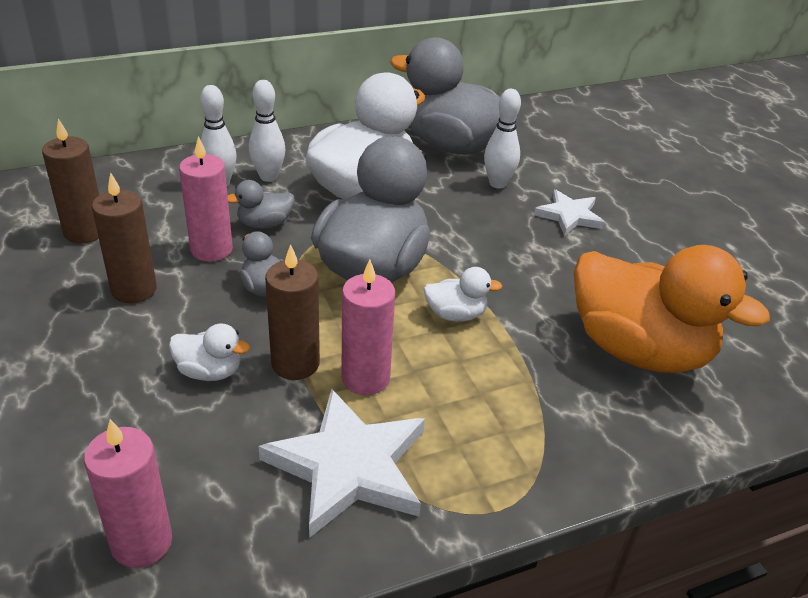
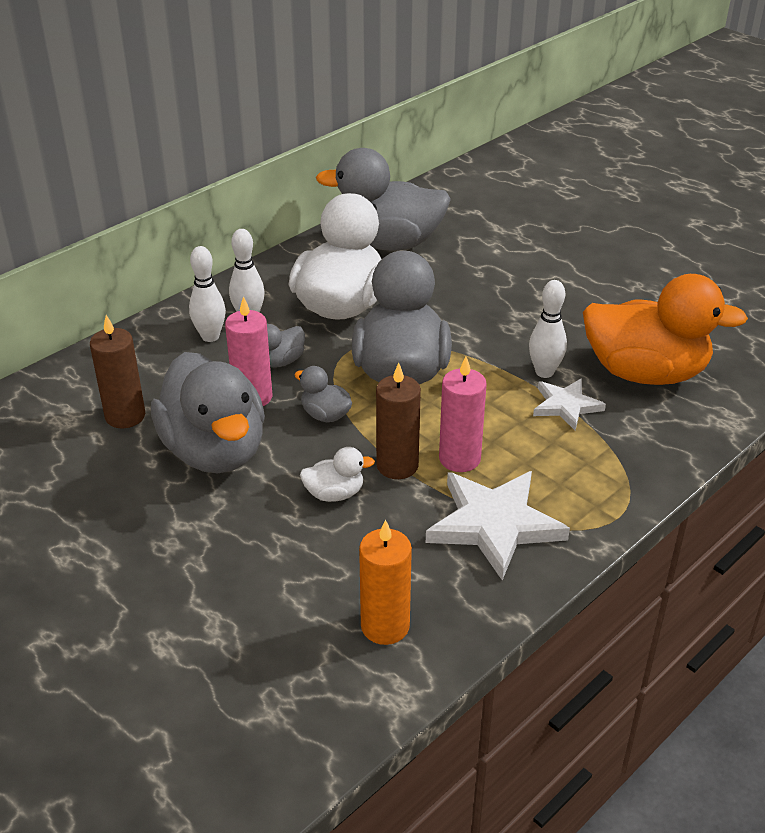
camera: 20 degrees left, 0 degrees up
pink candle [84,419,172,568] -> orange candle [359,520,412,645]
brown candle [92,173,157,303] -> grey duck [151,352,265,473]
white duck [423,267,502,322] -> none
white bowling pin [484,89,521,189] -> white bowling pin moved to [529,280,567,378]
white star [534,189,605,236] -> white star moved to [533,379,606,430]

